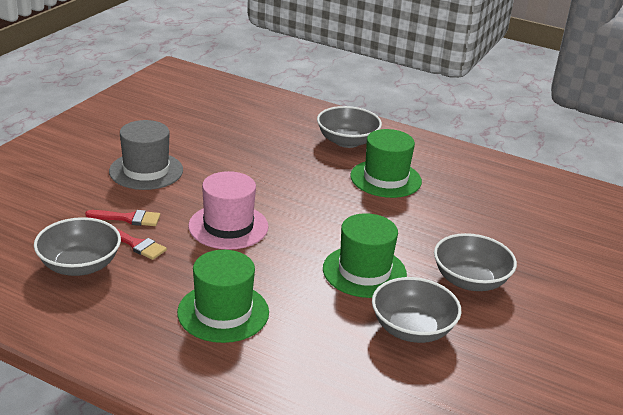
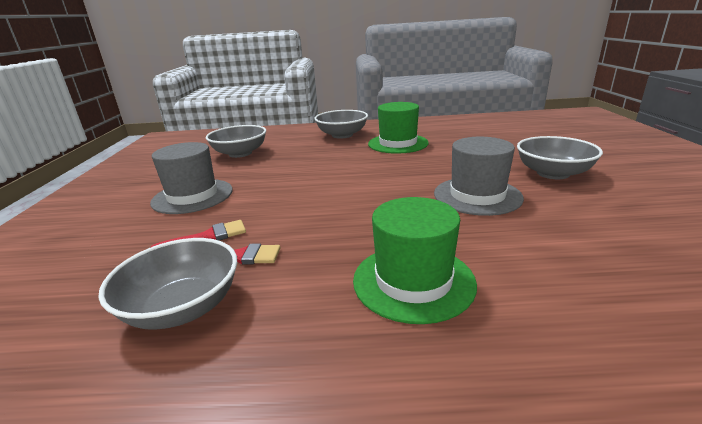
camera: 25 degrees left, 5 degrees down
pink hat [188,171,268,250] -> none
green hat [323,213,407,298] -> grey hat [434,137,524,216]
grey bowl [372,277,461,343] -> grey bowl moved to [206,125,266,158]

